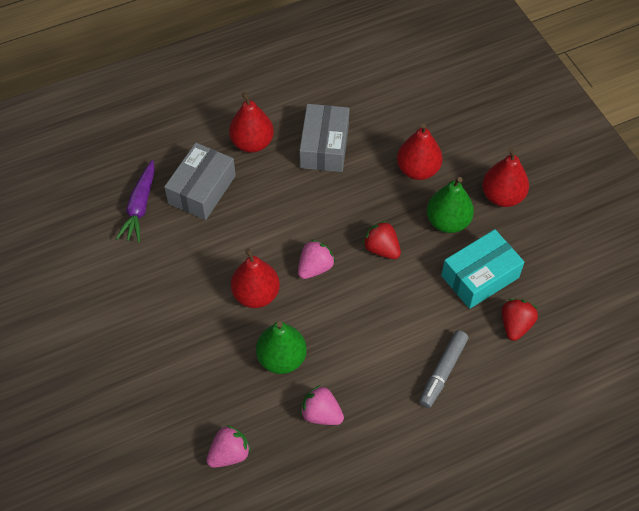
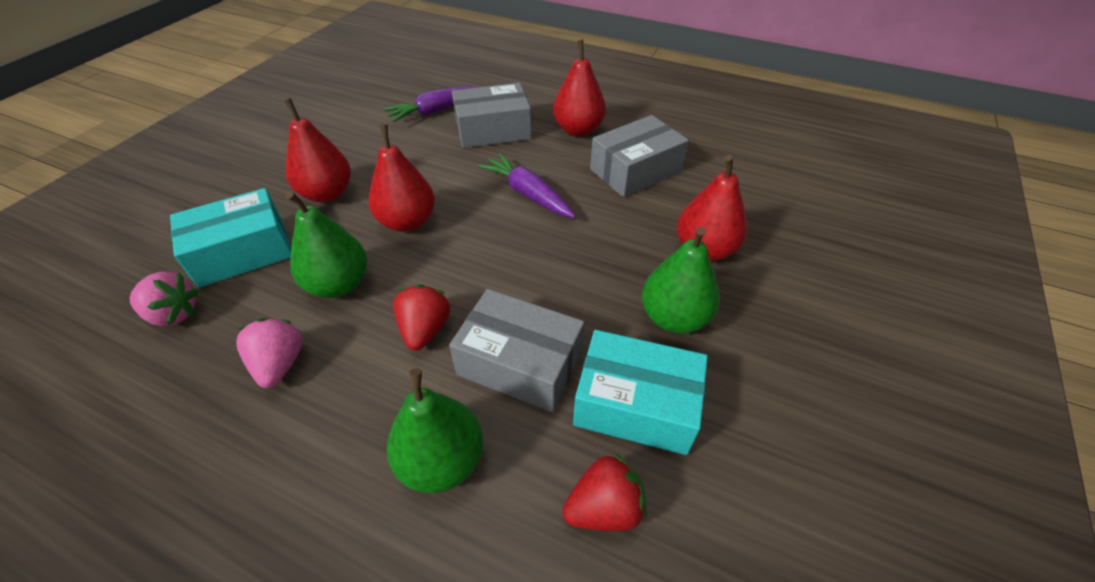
camera: 50 degrees right, 10 degrees down
pink strawberry [298,239,335,279] -> none
red strawberry [362,221,401,259] -> red strawberry moved to [393,284,450,351]
grey marker [419,330,469,408] -> green pear [387,368,483,493]
red pear [482,148,529,207] -> red pear moved to [284,98,351,202]
none -> turquoise box [170,188,291,287]
none -> grey box [449,289,585,412]
none -> purple carrot [478,153,576,218]

